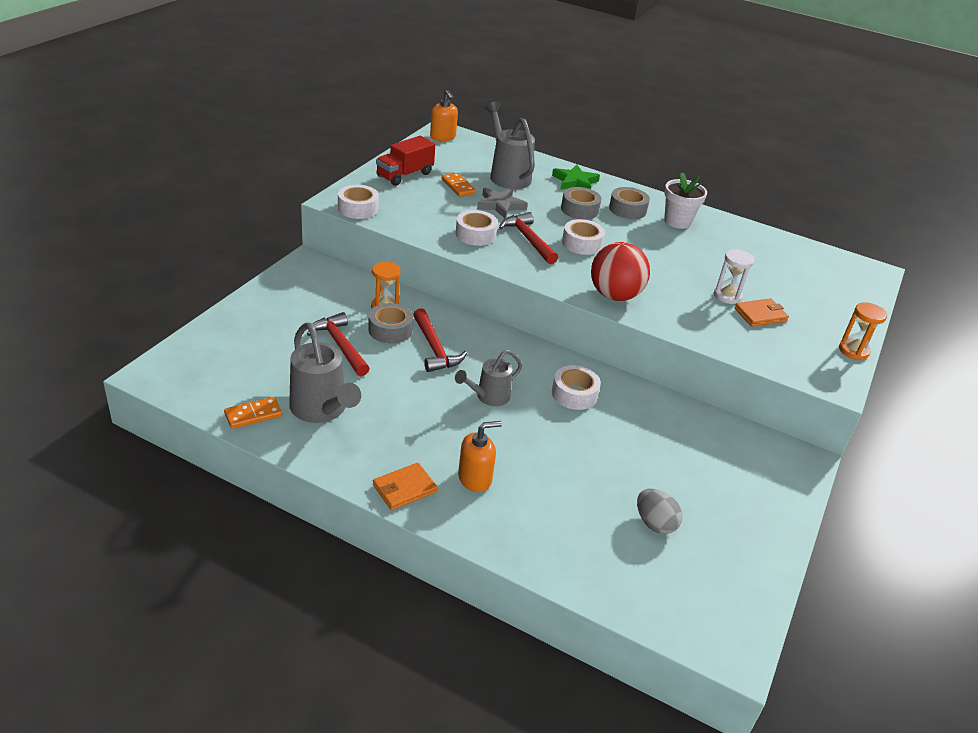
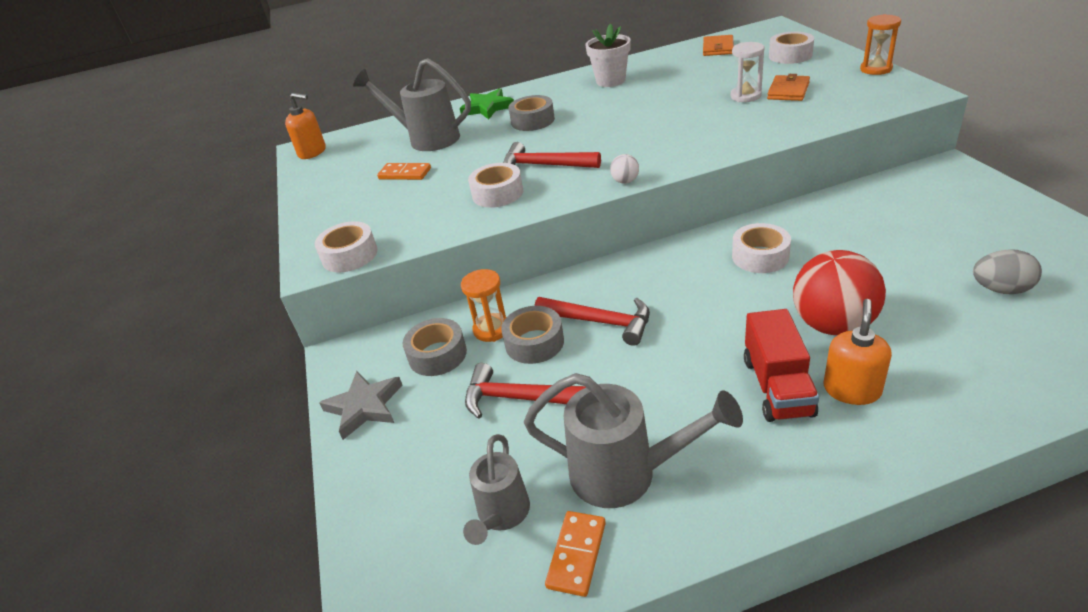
camera: 35 degrees left, 0 degrees up
orange wallet [373,463,438,510] -> orange wallet moved to [703,35,734,56]
red truck [376,136,435,186] -> red truck moved to [744,309,819,422]
grey watering can [455,350,522,406] -> grey watering can moved to [463,434,530,545]
grey star [477,188,528,219] -> grey star moved to [319,371,403,440]
white tape [562,219,605,255] -> white tape moved to [769,32,814,64]
red ball [591,242,650,301] -> red ball moved to [793,250,886,335]
grey tape [609,187,650,219] -> grey tape moved to [403,318,467,376]
none -> white ball [610,154,639,184]

